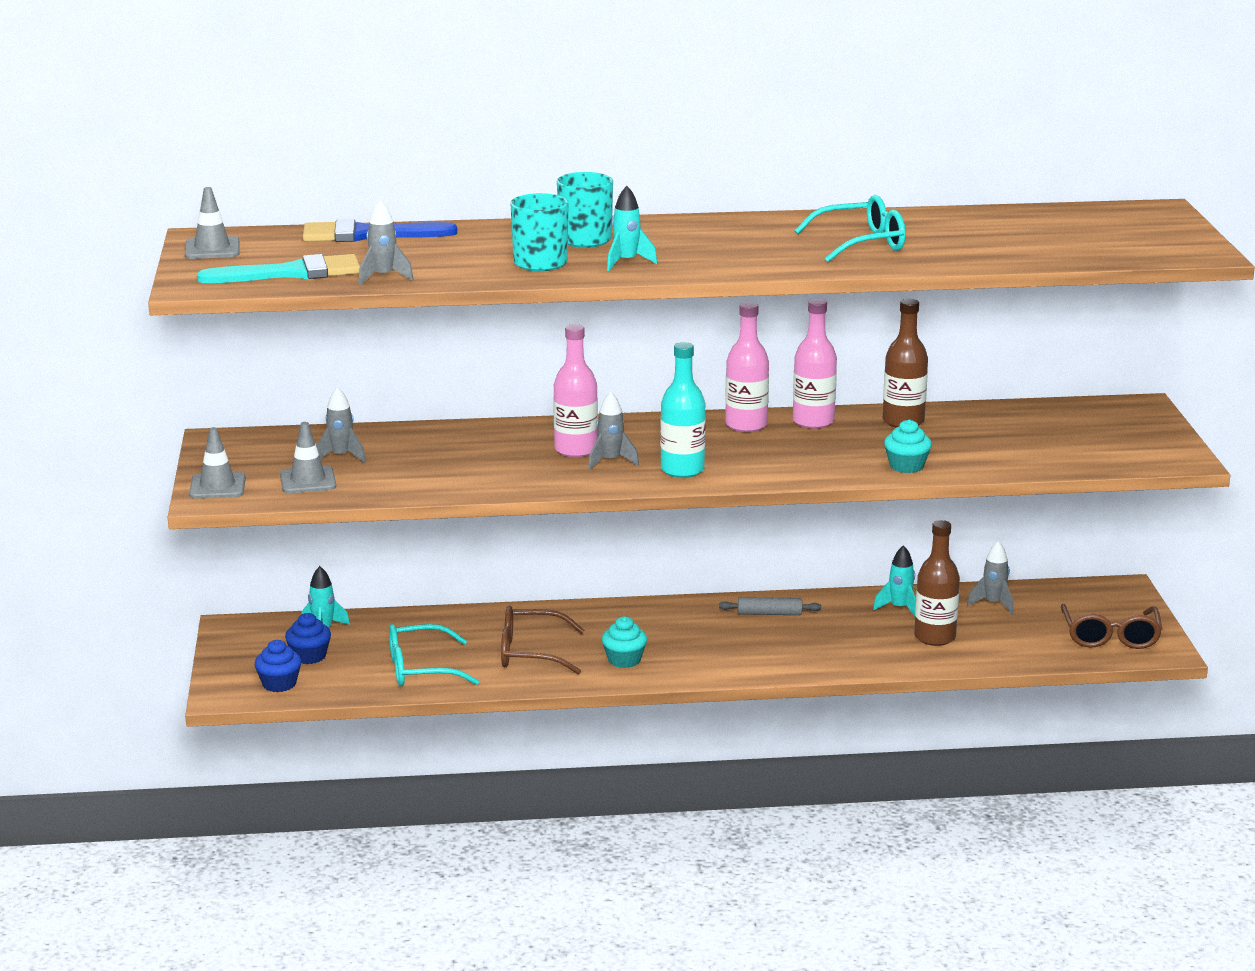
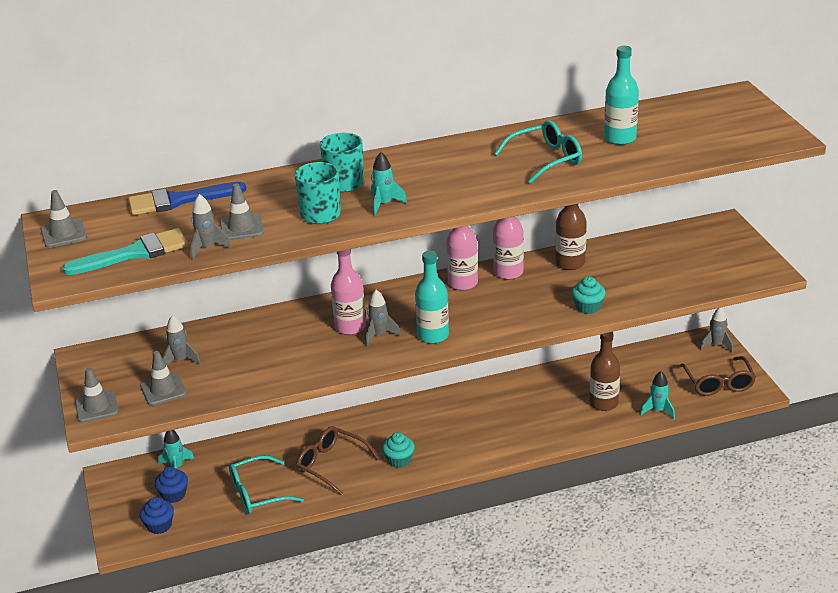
camera: 10 degrees left, 10 degrees up
brown glasses [501,606,585,674] -> brown glasses turned 45 degrees clockwise [296,426,380,495]
grey rolling pin [719,597,821,615] -> none
turquoise rocket [873,545,916,616] -> turquoise rocket moved to [640,371,675,419]
grey rocket [967,541,1014,615] -> grey rocket moved to [700,307,733,353]
none -> grey traffic cone [220,183,264,240]
none -> turquoise bottle [604,46,639,145]

